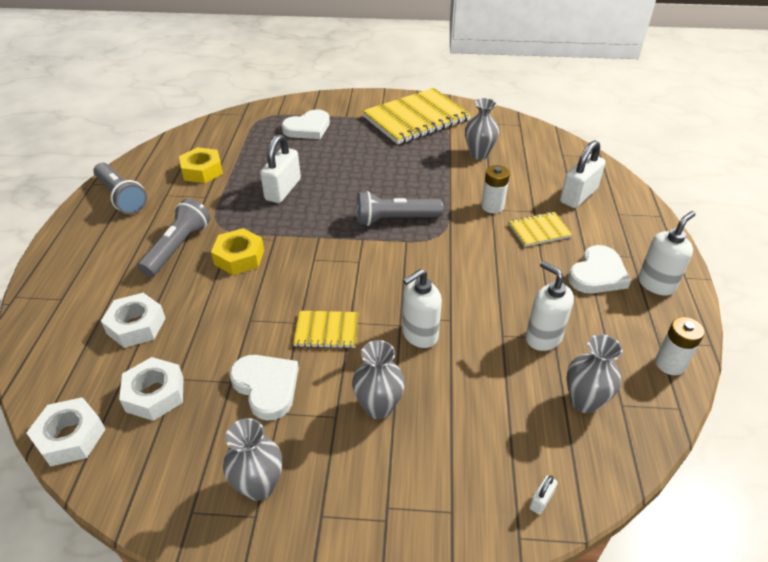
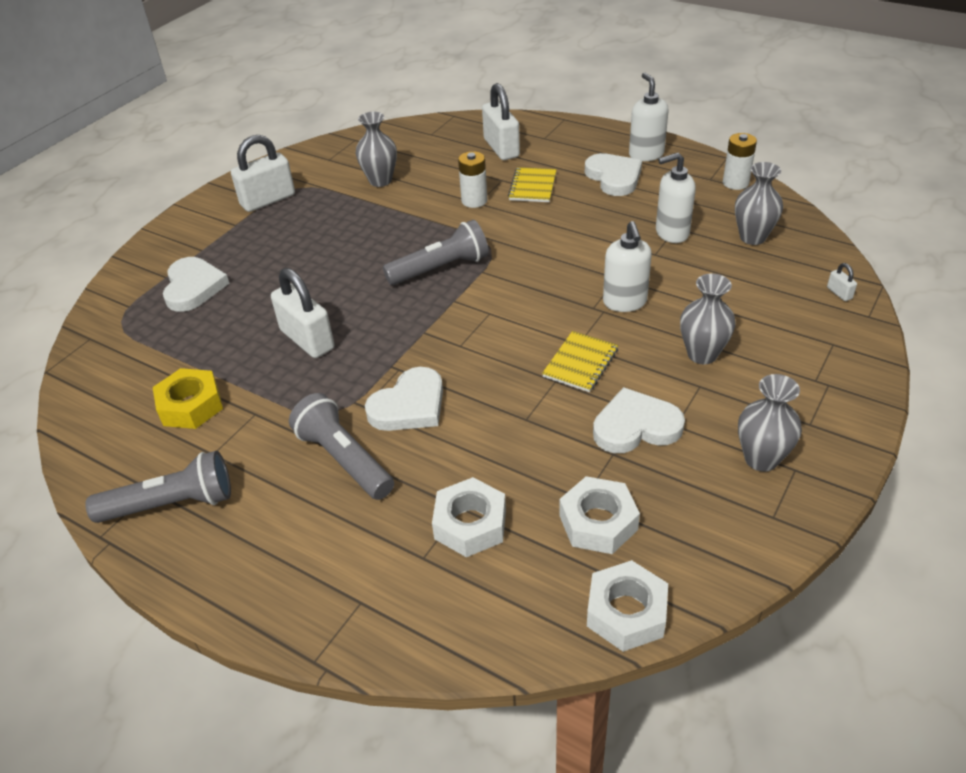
camera: 60 degrees left, 0 degrees up
yellow nut [211,228,264,275] -> white heart [365,367,443,431]
grey flashlight [357,191,443,226] -> grey flashlight turned 135 degrees counterclockwise [383,220,489,285]
yellow notebook [362,88,471,144] -> white padlock [231,135,295,212]

